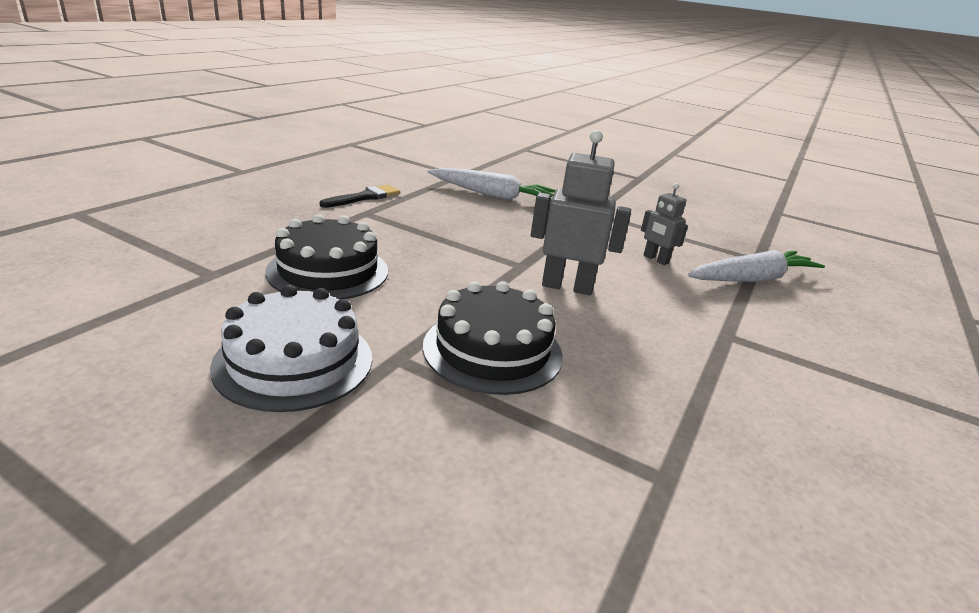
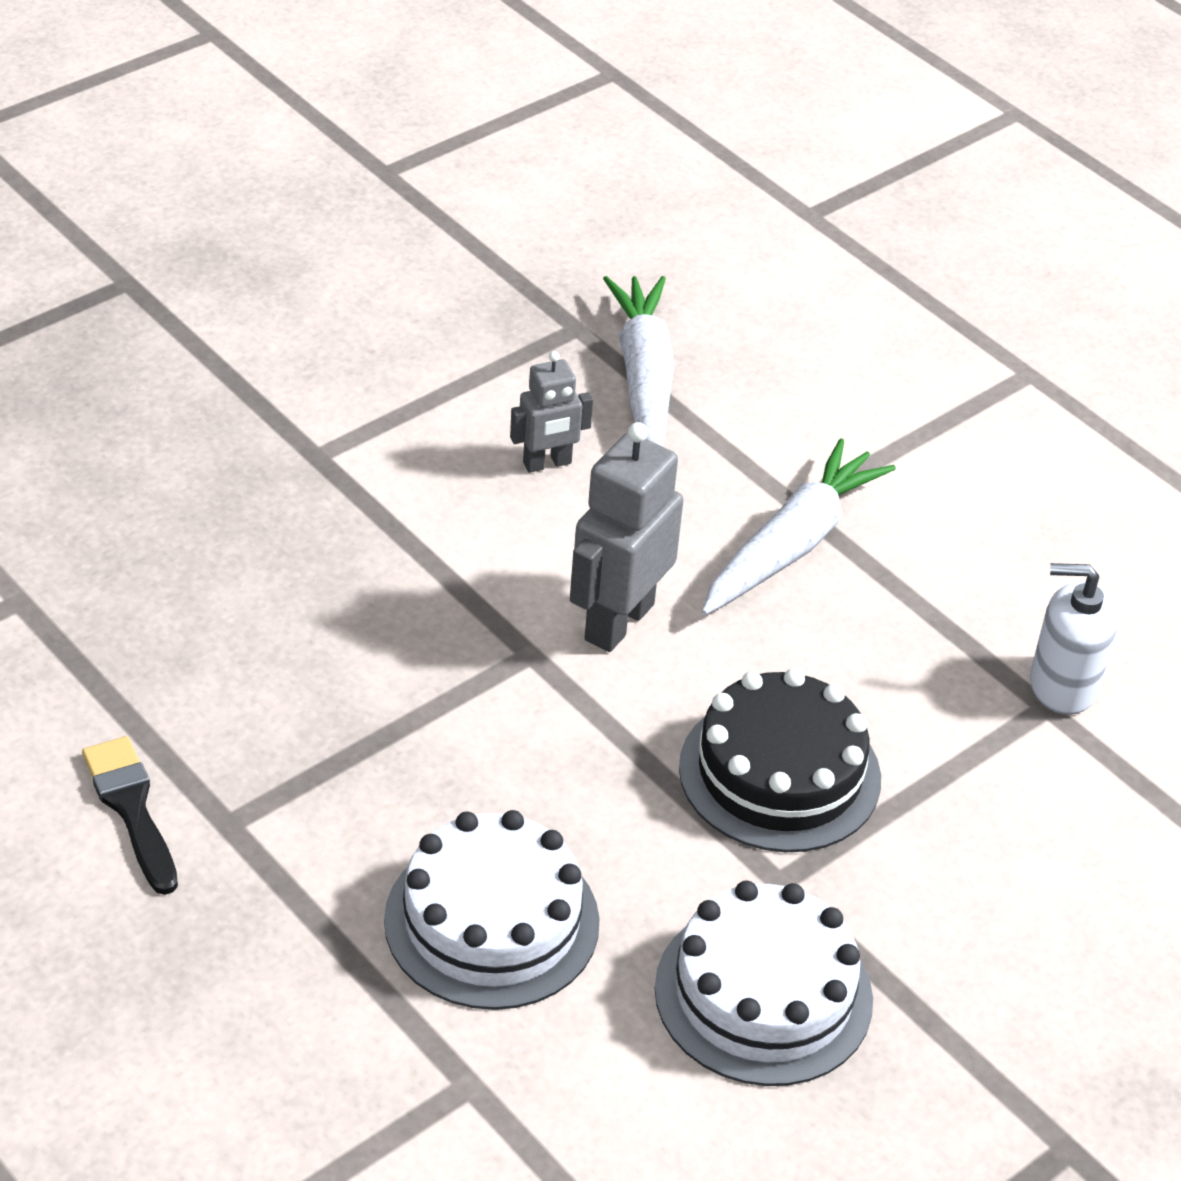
camera: 70 degrees left, 15 degrees up
black cake [265,214,388,300] -> white cake [384,810,600,1010]
white carrot [428,168,556,200] -> white carrot moved to [702,438,896,615]
none -> white soap dispenser [1030,563,1118,715]

